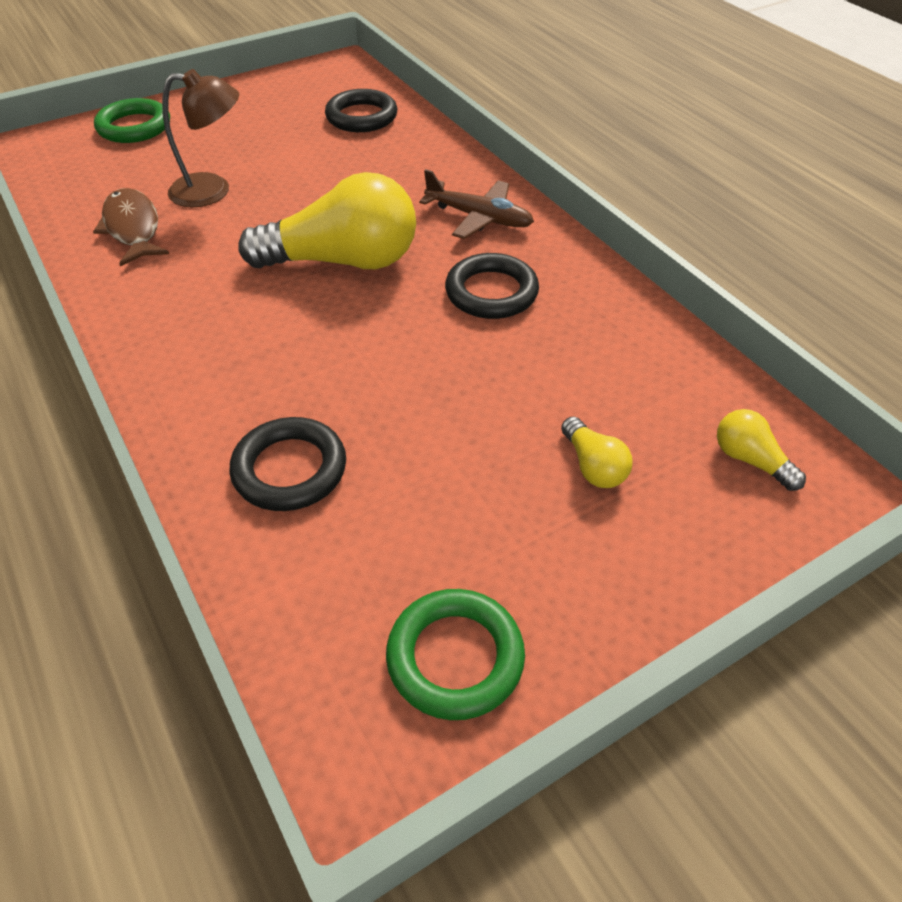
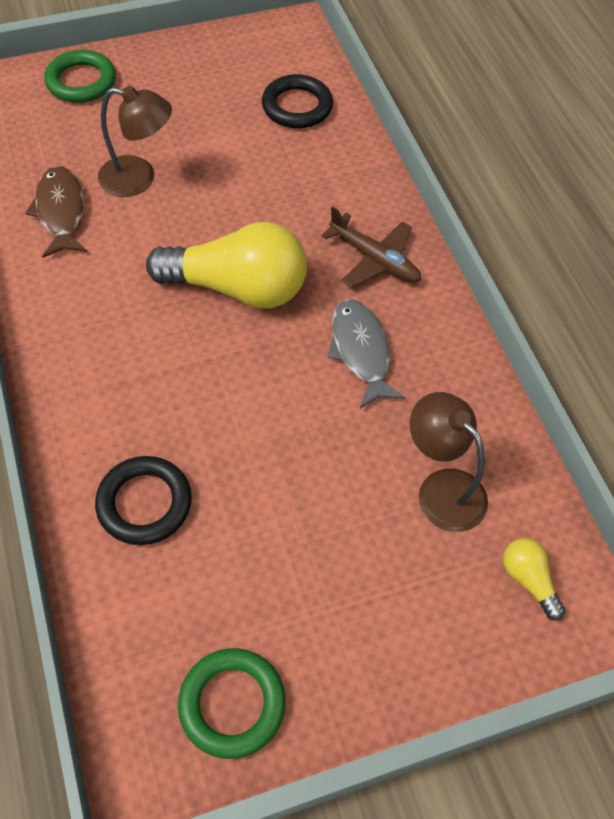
camera: 10 degrees right, 10 degrees up
black ring [445,253,539,319] -> grey fish [327,299,406,409]
yellow light bulb [561,416,633,488] -> none
none -> brown lamp [410,392,488,532]

